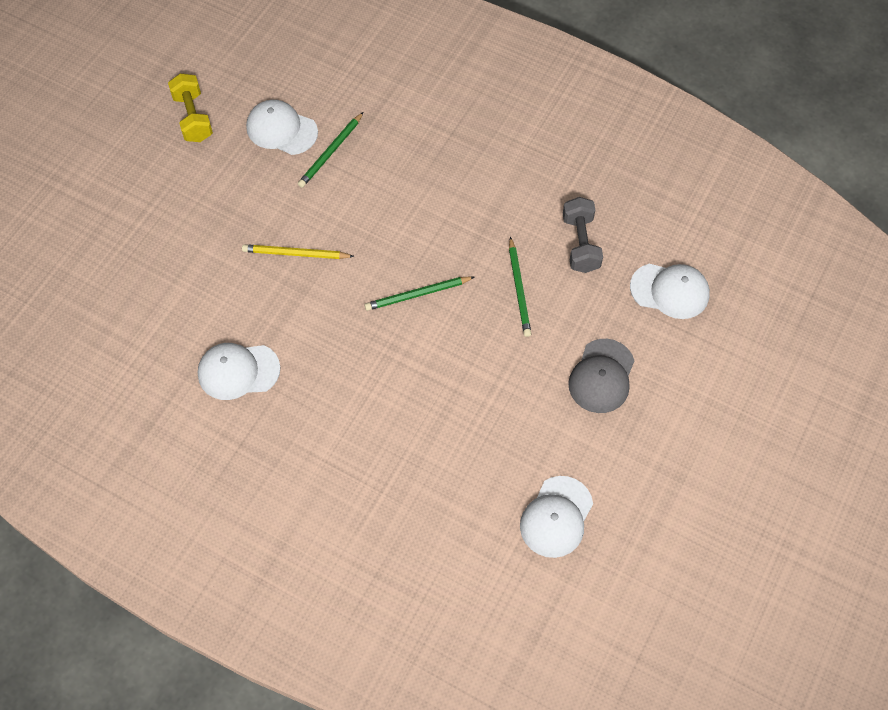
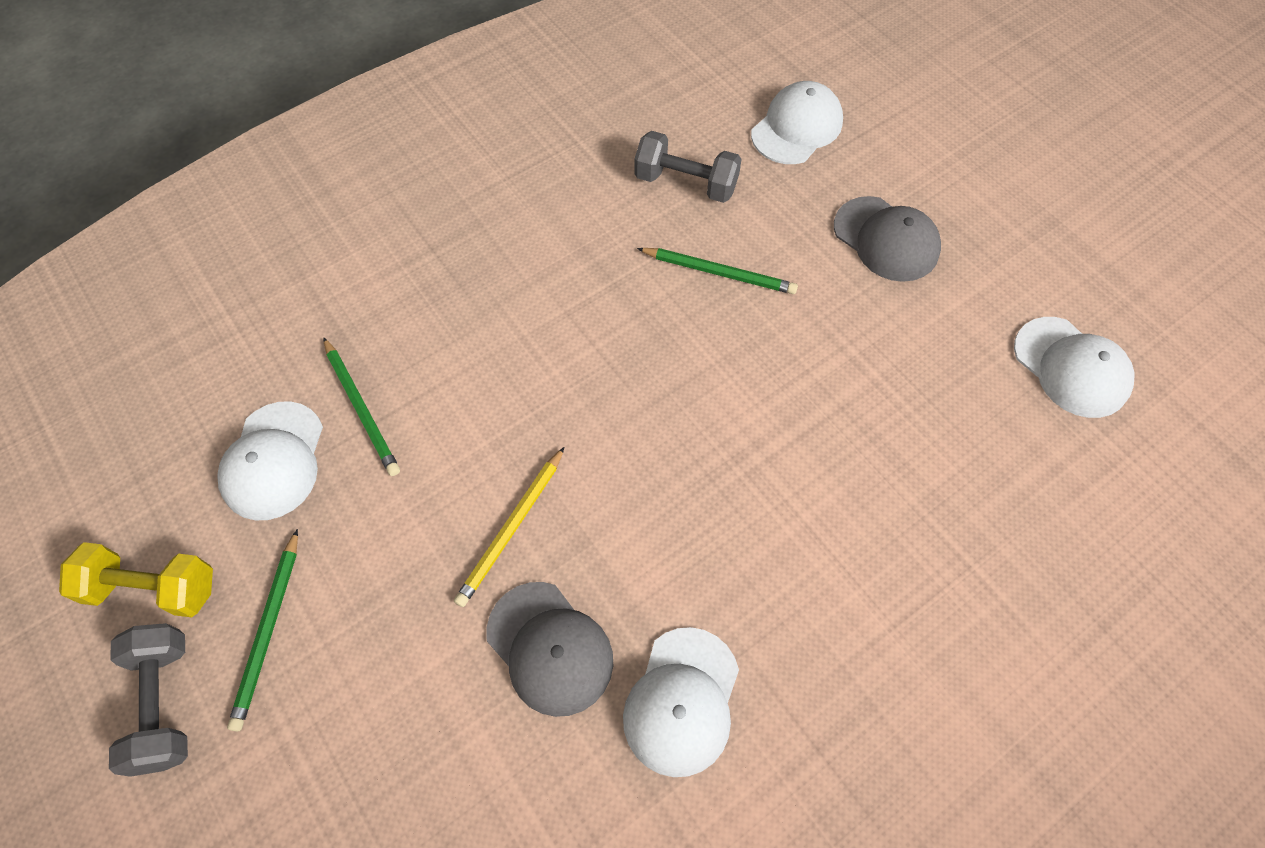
camera: 65 degrees left, 0 degrees up
white cap [246,100,318,155] -> white cap turned 45 degrees counterclockwise [218,401,323,520]
green pencil [364,276,474,311] -> green pencil moved to [227,529,298,732]
none -> grey dumbbell [109,623,188,777]
none -> grey cap [486,582,613,717]

